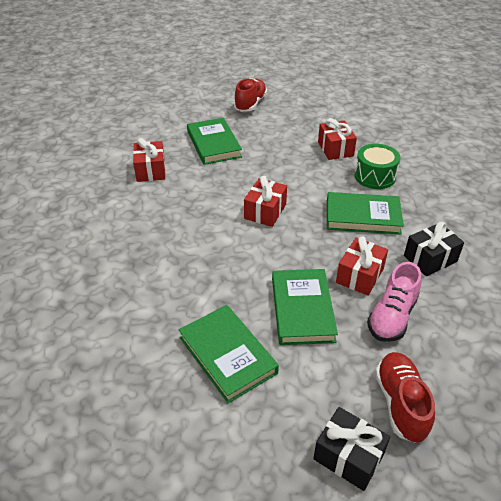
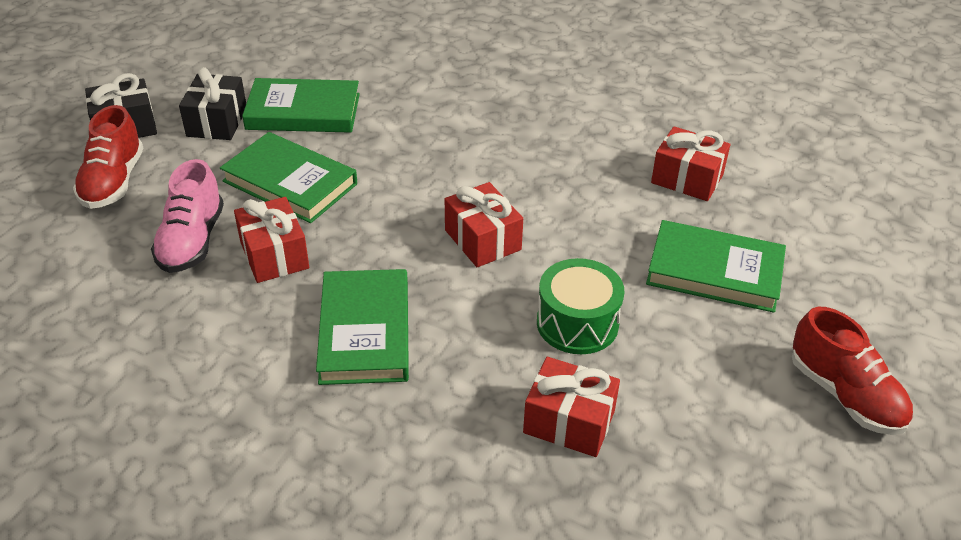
camera: 125 degrees right, 0 degrees up
green book [327,192,404,234] -> green book turned 45 degrees counterclockwise [316,269,409,385]
green drum [354,144,401,189] -> green drum moved to [537,258,624,354]
pink shoe [367,262,421,342] -> pink shoe turned 150 degrees counterclockwise [151,159,224,273]
red shoe [375,352,435,443] -> red shoe turned 60 degrees clockwise [73,105,143,209]
black gift [404,221,464,276] -> black gift moved to [179,67,246,140]

